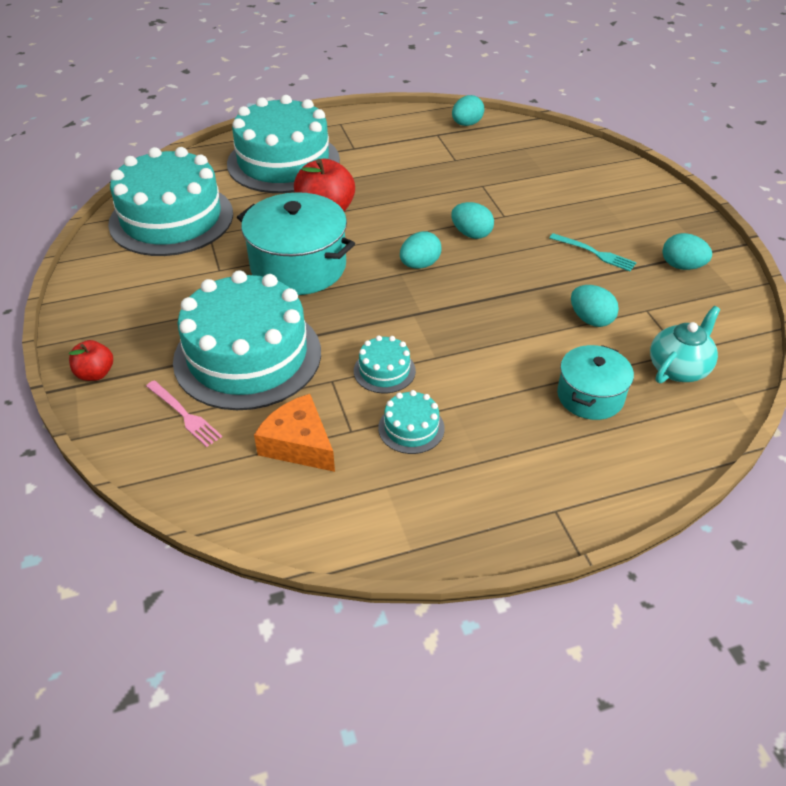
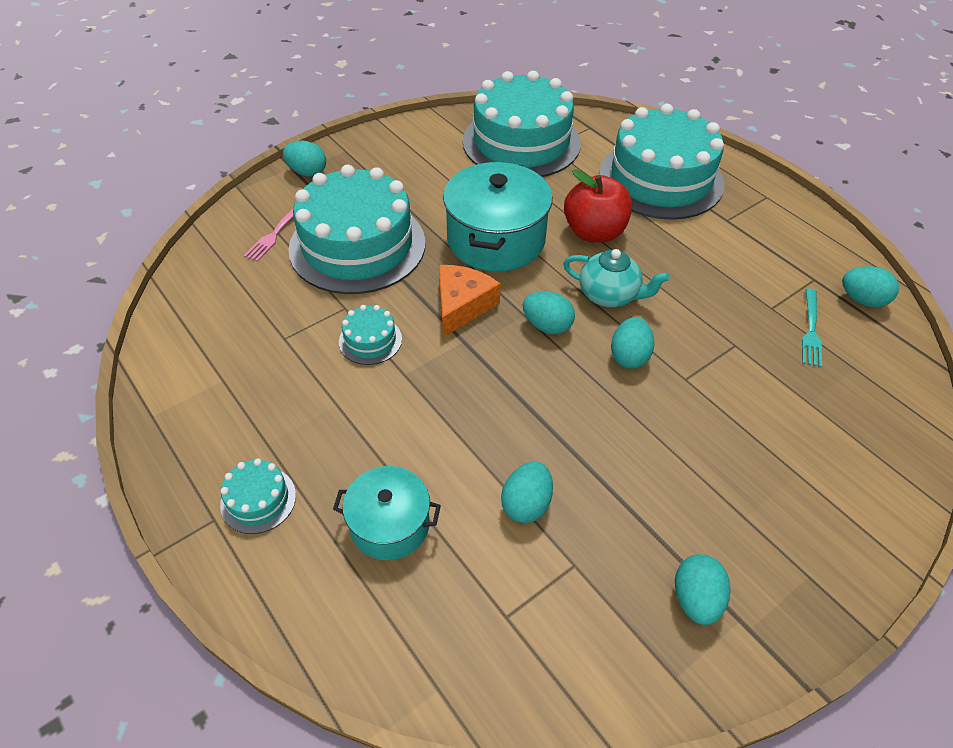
camera: 70 degrees right, 5 degrees up
red apple [69,340,113,381] -> turquoise egg [283,141,326,177]
orange cheese [254,394,335,472] -> orange cheese moved to [439,265,501,337]
turquoise cake [378,390,445,454] -> turquoise cake moved to [220,458,296,534]
turquoise fork [549,233,637,271] -> turquoise fork moved to [802,288,822,367]
turquoise teapot [650,306,721,383] -> turquoise teapot moved to [563,249,670,307]

